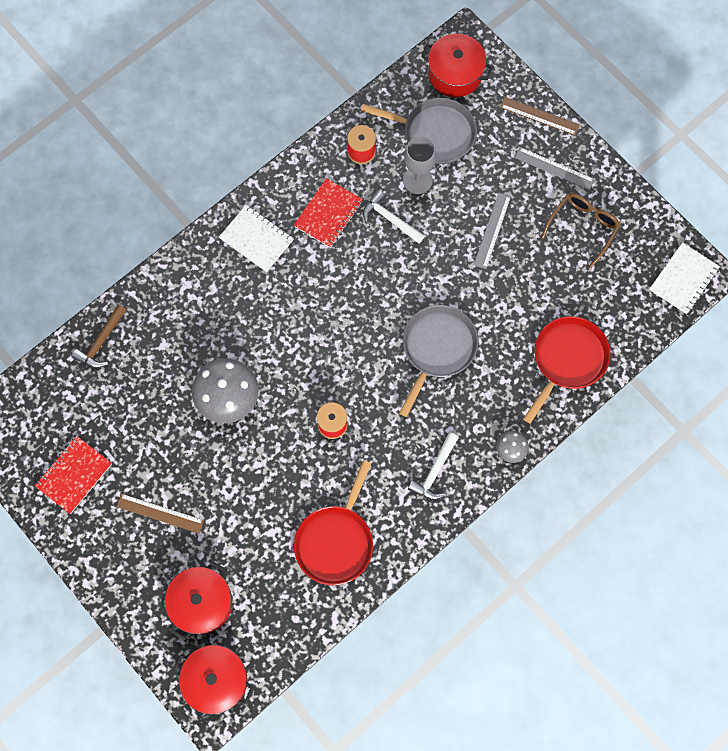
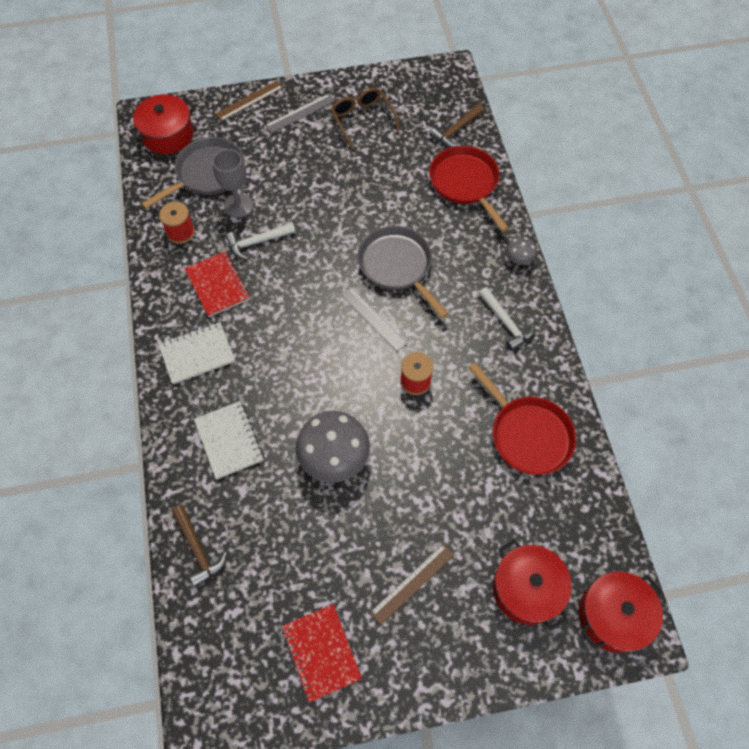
camera: 60 degrees left, 10 degrees down
grey ruler [474,193,511,269] -> grey ruler moved to [341,287,407,351]
white notebook [649,242,720,314] -> white notebook moved to [194,401,264,479]
none -> brown hammer [429,104,484,147]

